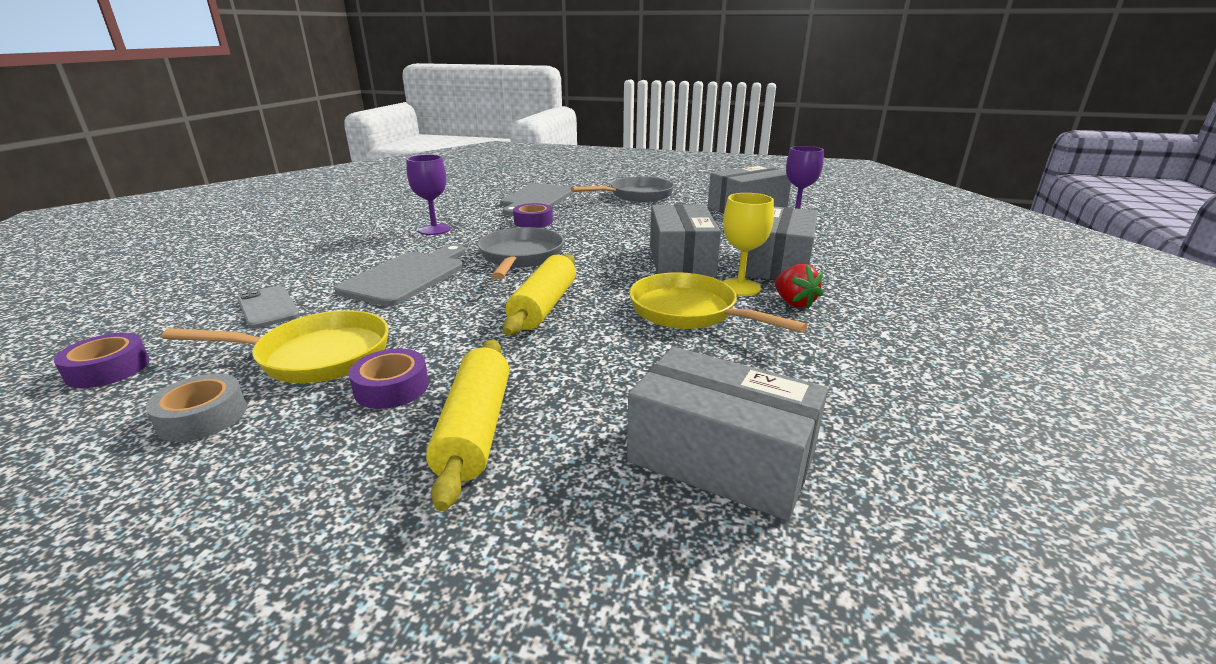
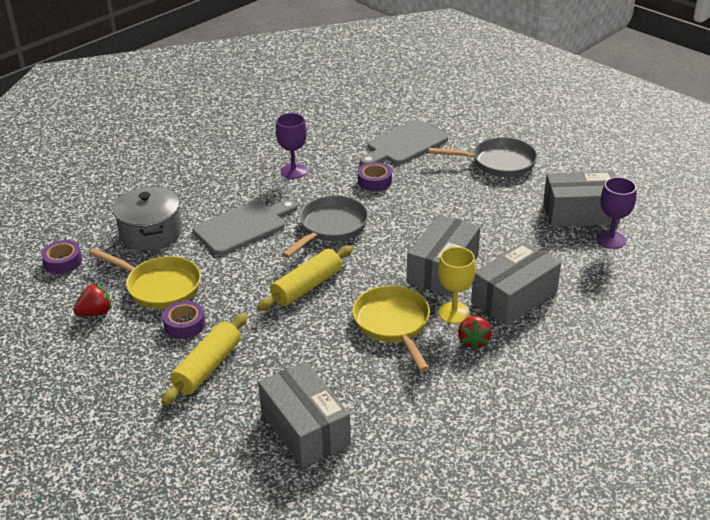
camera: 30 degrees right, 10 degrees up
grey tape [146,374,247,442] -> red strawberry [73,283,112,316]
grey phone [237,286,300,329] -> grey pot [113,187,182,251]

